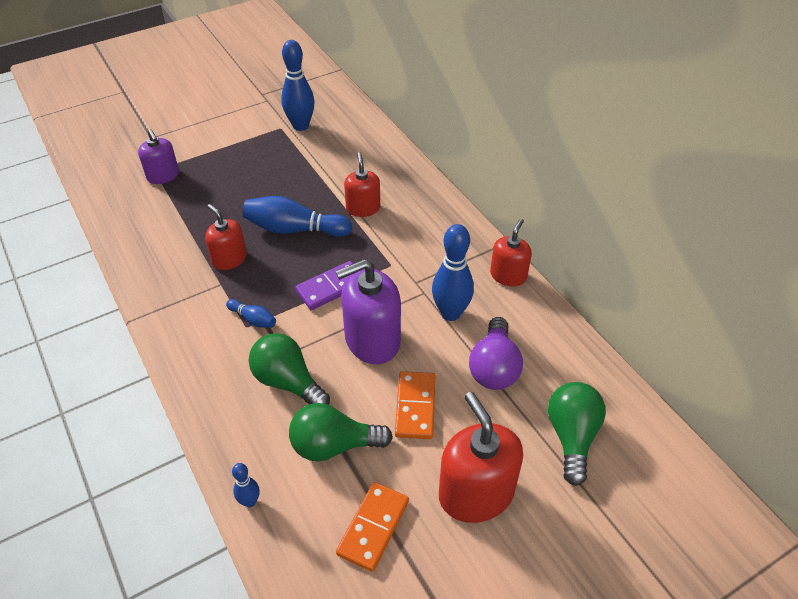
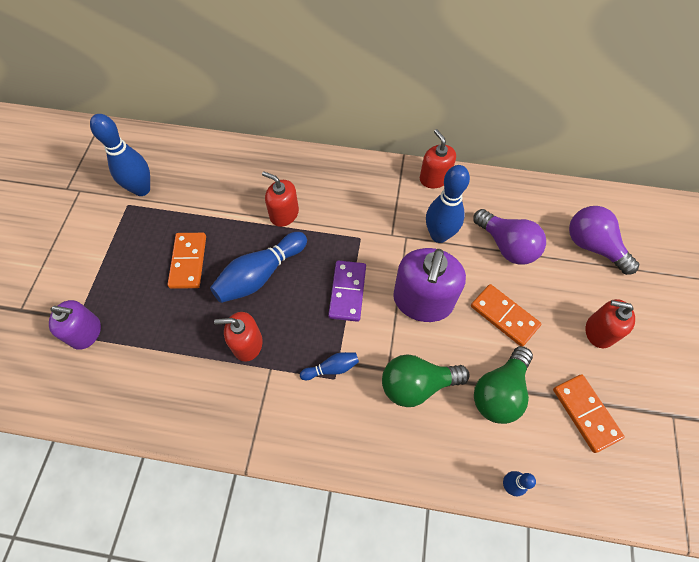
camera: 50 degrees left, 15 degrees up
red soap dispenser [439,392,523,523] -> red soap dispenser [585,299,635,348], size x0.60
green light bulb [548,382,606,486] -> purple light bulb [569,206,639,275]
none -> orange domino [168,233,206,289]

